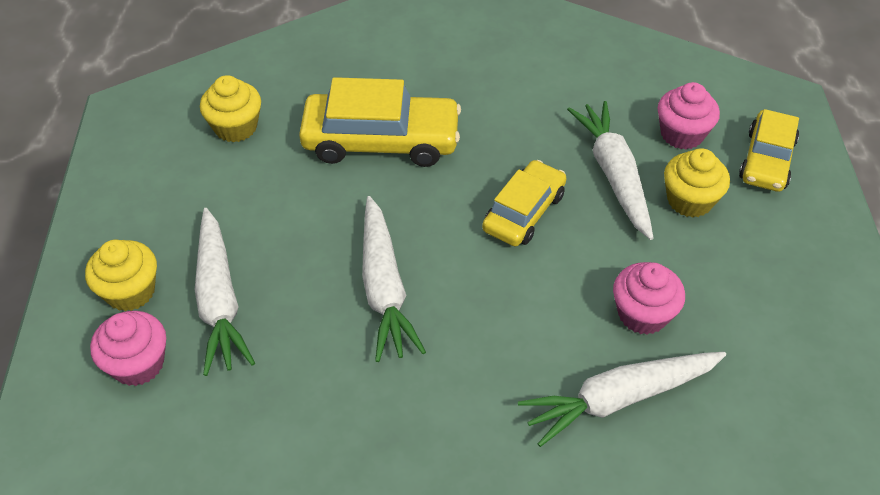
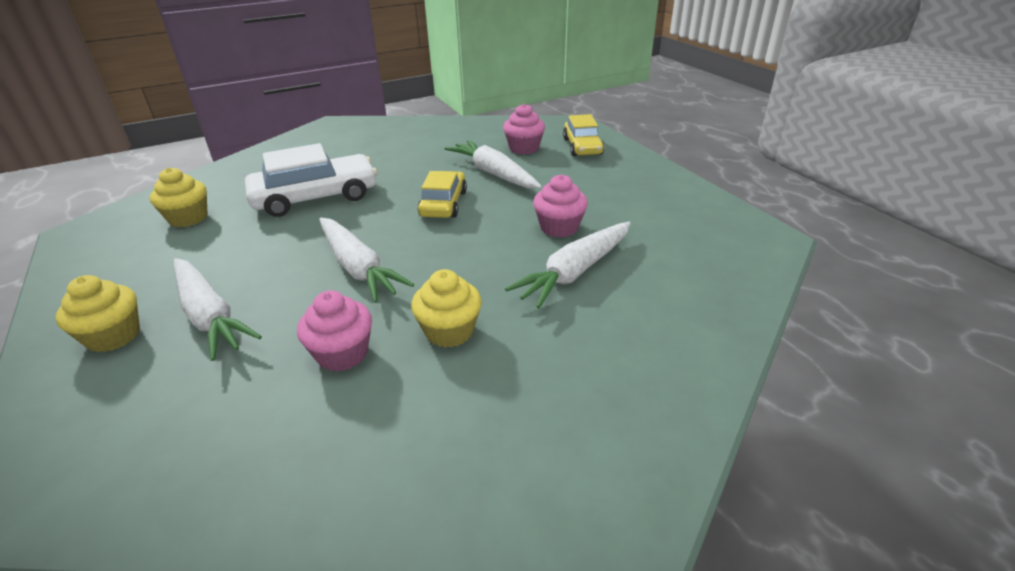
camera: 25 degrees left, 15 degrees down
pink cupcake [90,311,166,386] -> pink cupcake moved to [297,290,372,372]
yellow car [299,77,461,167] -> white car [245,143,377,217]
yellow cupcake [664,148,730,218] -> yellow cupcake moved to [411,269,482,348]

